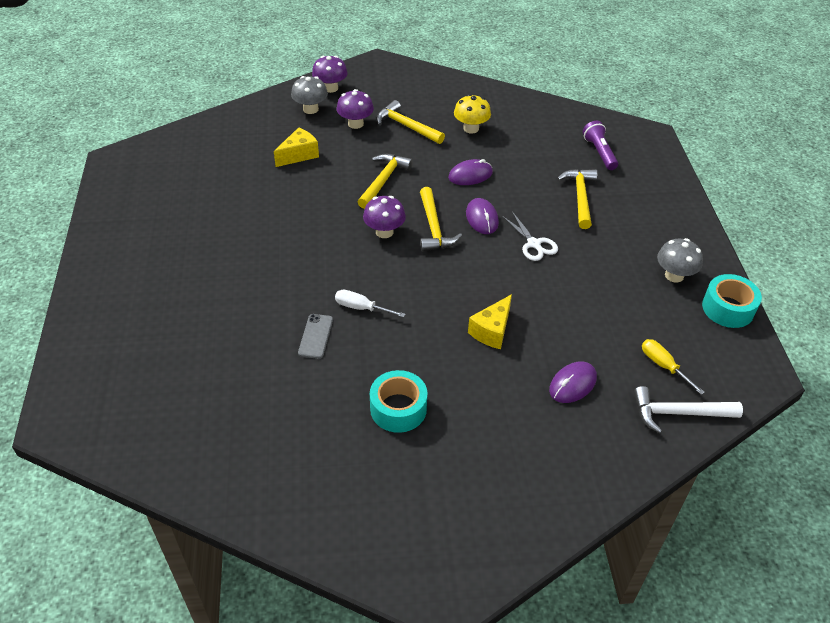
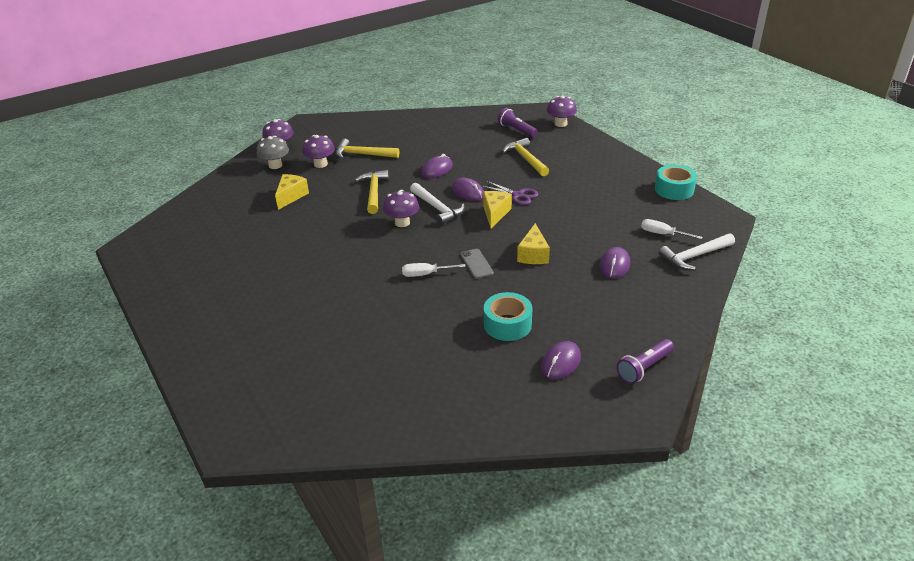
camera: 25 degrees left, 10 degrees down
grey phone [298,314,333,359] -> grey phone moved to [460,249,494,279]
yellow hammer [420,187,462,252] -> white hammer [410,183,465,225]
yellow mushroom [454,94,491,134] -> none
white scissors [502,212,558,261] -> purple scissors [482,181,539,205]
yellow screwdriver [642,339,705,395] -> white screwdriver [641,219,702,239]
grey mushroom [657,238,703,283] -> none
none -> yellow cheese [483,191,512,228]
none -> purple mouse [541,341,581,380]
none -> purple mushroom [547,95,577,127]
none -> purple flashlight [616,339,674,384]

